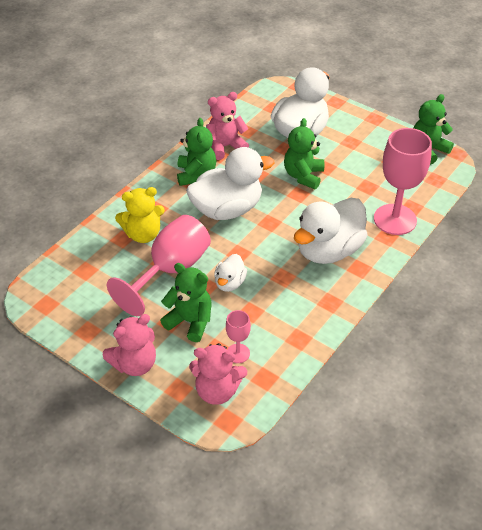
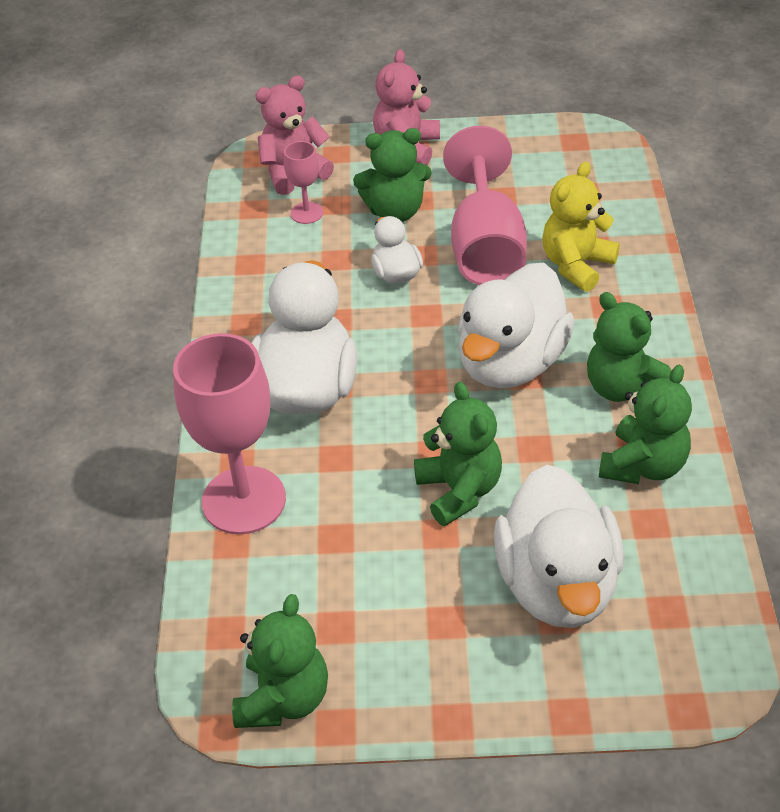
camera: 145 degrees right, 0 degrees up
pink teddy bear [206,92,249,160] -> green teddy bear [599,365,692,484]

